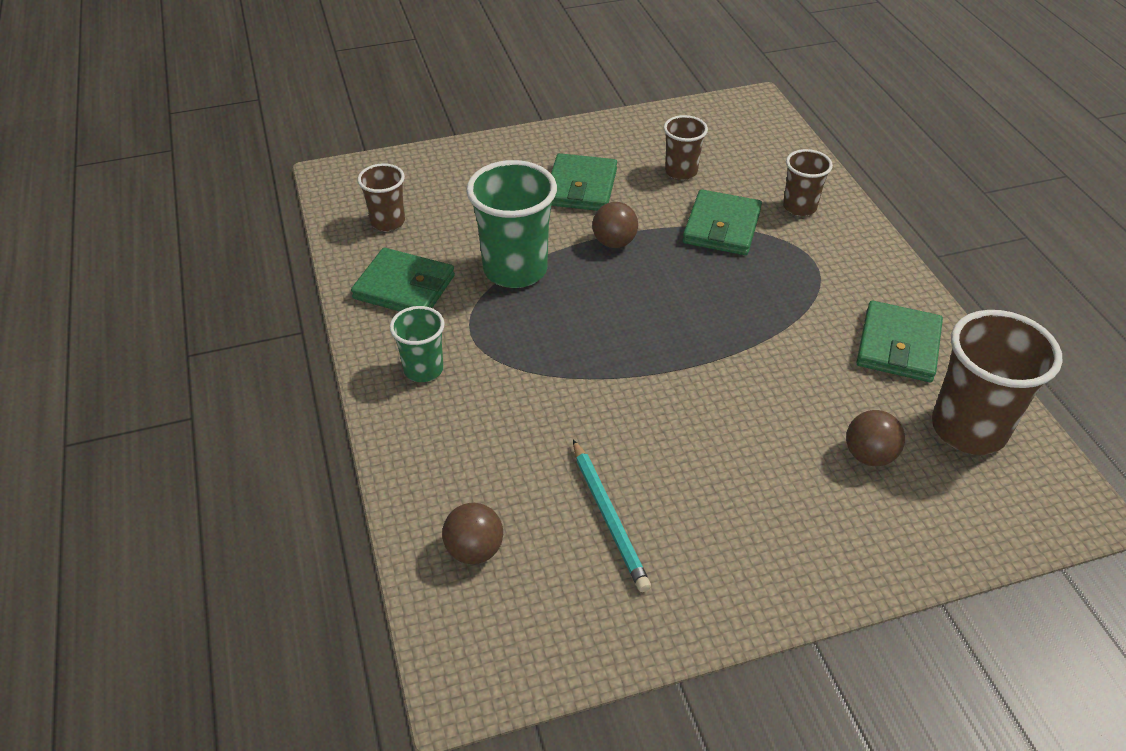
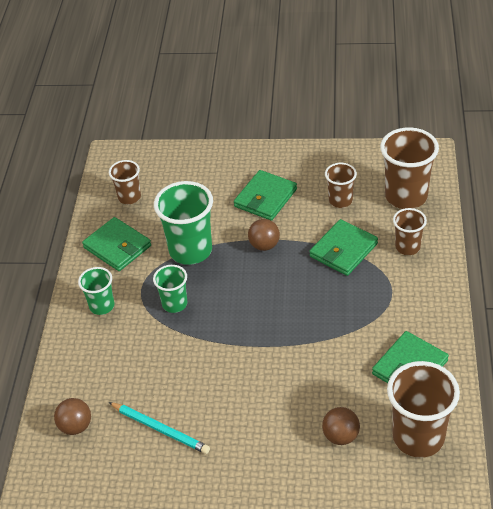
camera: 25 degrees right, 0 degrees up
turquoise pencil [573,439,651,592] -> turquoise pencil turned 60 degrees counterclockwise [109,402,210,454]
none -> green cup [153,265,187,313]
none -> brown cup [380,127,439,209]

